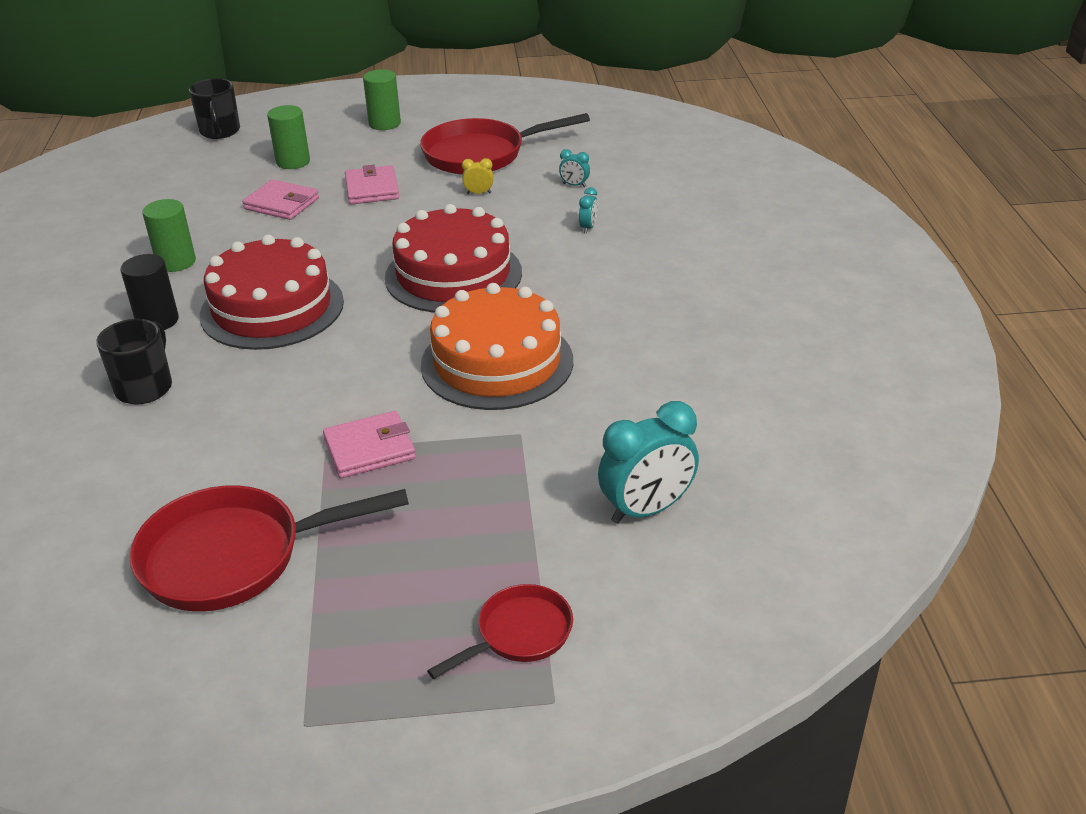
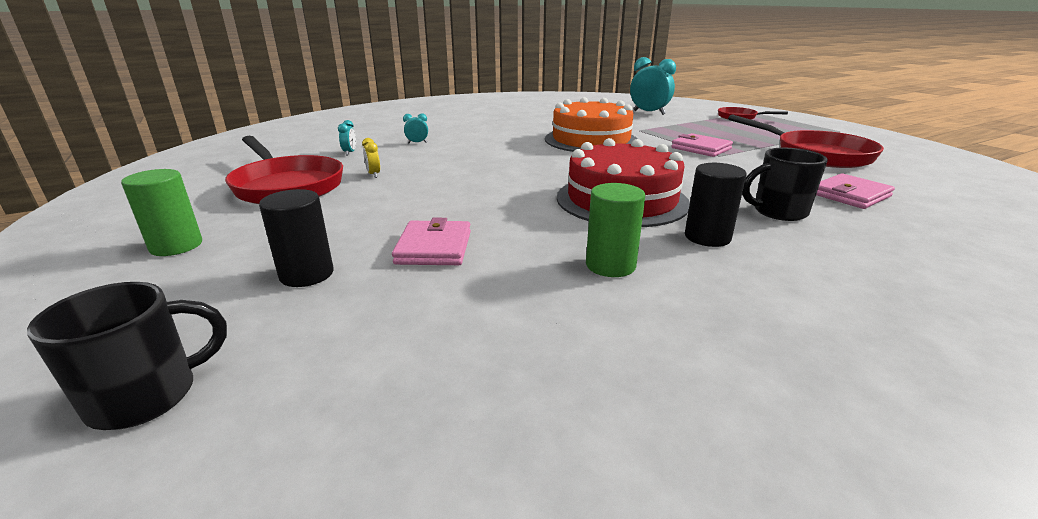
camera: 115 degrees left, 10 degrees down
green cylinder [267,105,310,169] -> black cylinder [259,189,334,287]
pink wallet [345,165,399,204] -> pink wallet moved to [816,173,895,209]
red cake [385,204,522,313] -> none

